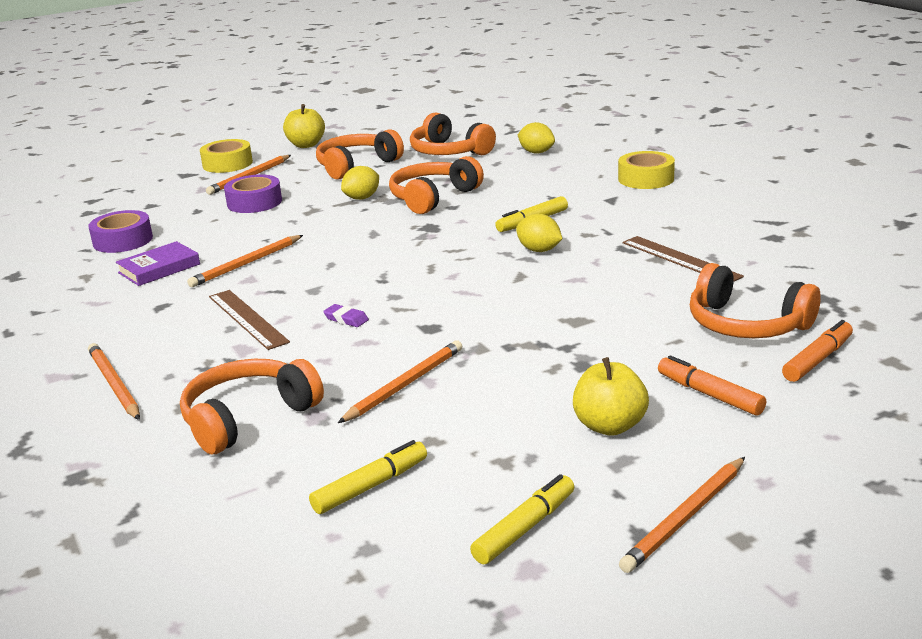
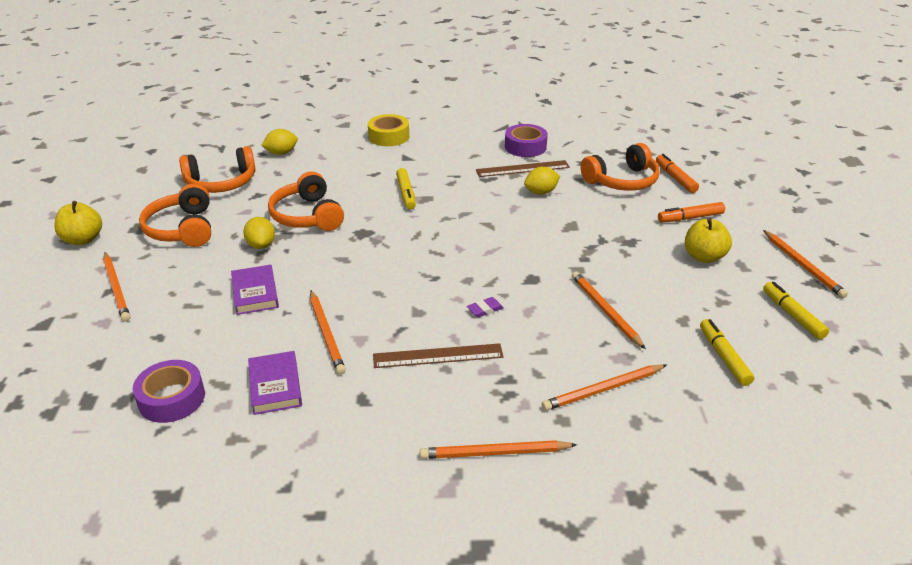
camera: 65 degrees left, 10 degrees up
orange headphones [180,359,324,454] -> orange pencil [542,364,667,411]
yellow tape [200,139,253,173] -> none
purple tape [224,174,282,213] -> purple tape moved to [505,124,548,157]
yellow lemon [516,214,563,252] -> yellow lemon moved to [524,167,560,195]
none -> purple book [231,265,279,315]

